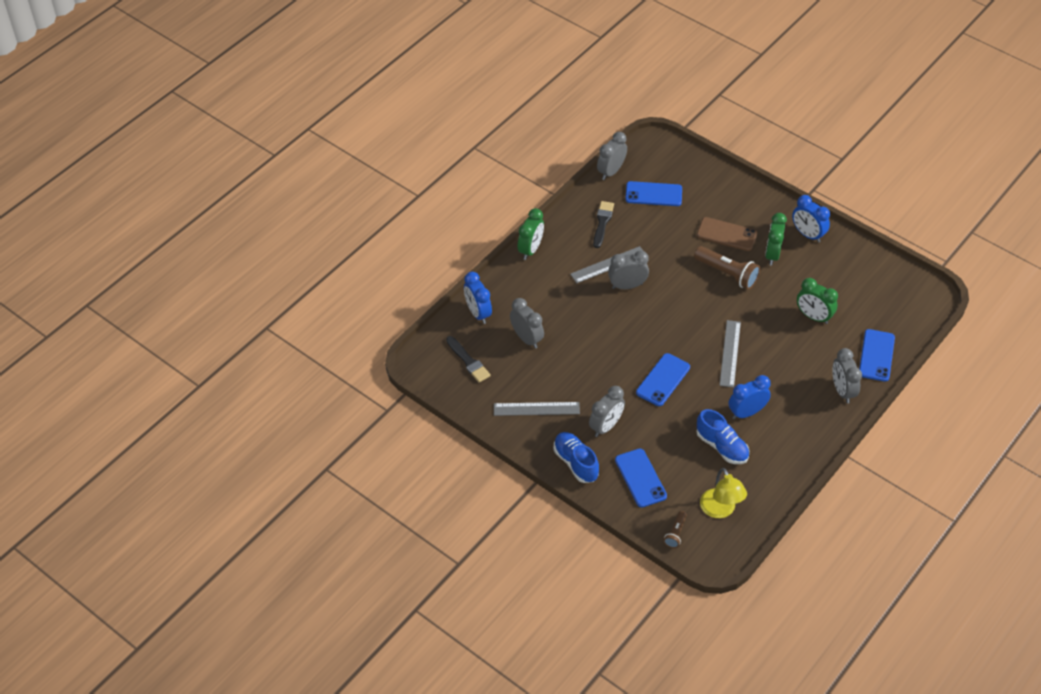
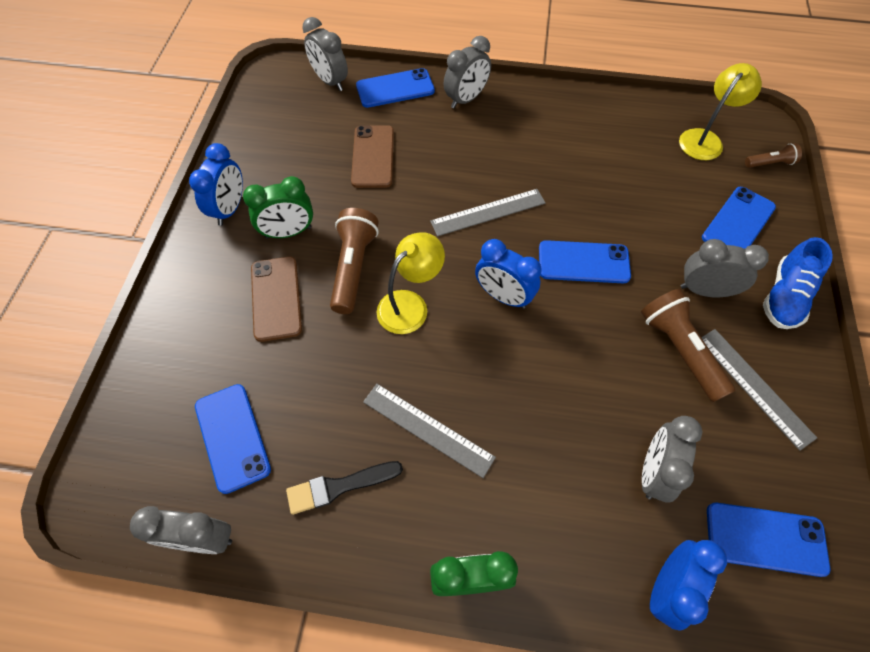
camera: 120 degrees left, 10 degrees up
black brush [446,336,491,383] -> blue phone [707,503,830,577]
grey clock [608,251,649,289] -> grey clock moved to [302,17,348,91]
blue shoe [697,409,749,464] -> none
blue clock [728,375,771,419] -> blue clock moved to [475,239,542,309]
green clock [797,278,838,324] -> brown phone [351,125,394,188]
none -> yellow lamp [376,232,445,334]
none -> brown flashlight [641,289,735,402]

